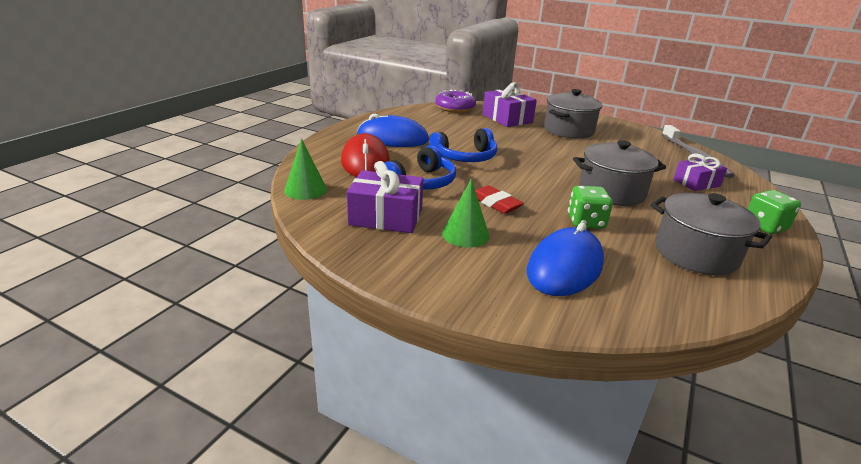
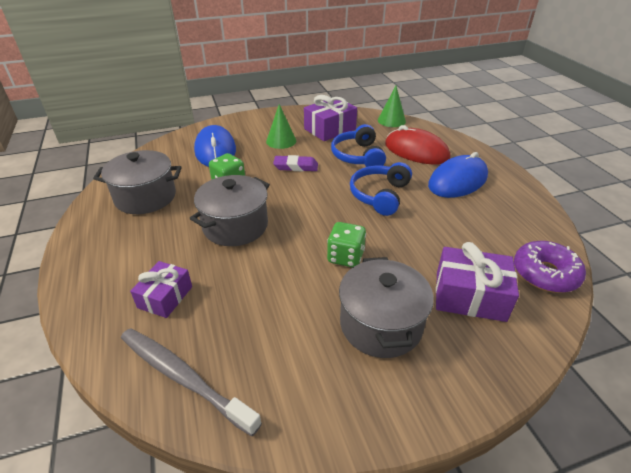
camera: 135 degrees right, 10 degrees up
red eraser [475,185,524,214] -> purple eraser [273,155,318,171]
green dice [748,190,801,234] -> green dice moved to [327,222,366,268]

